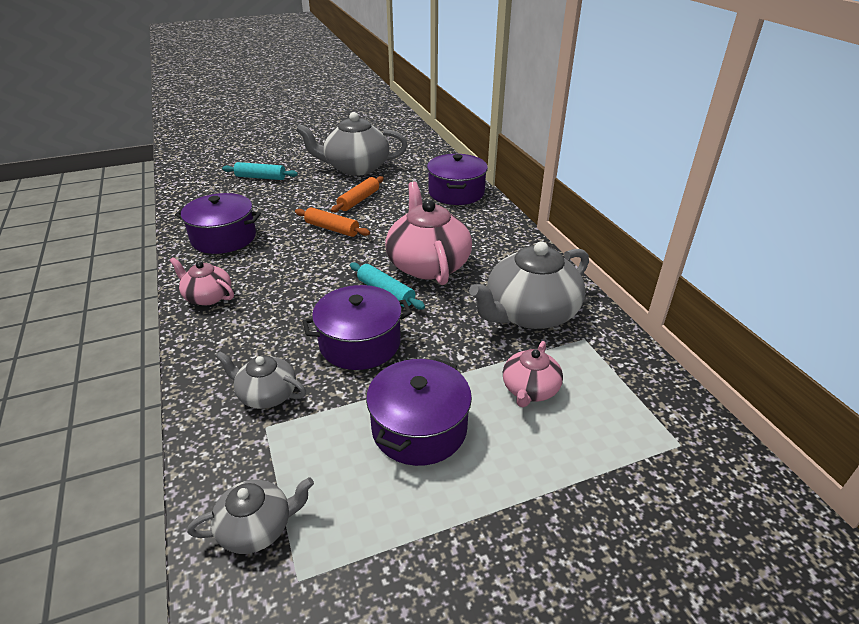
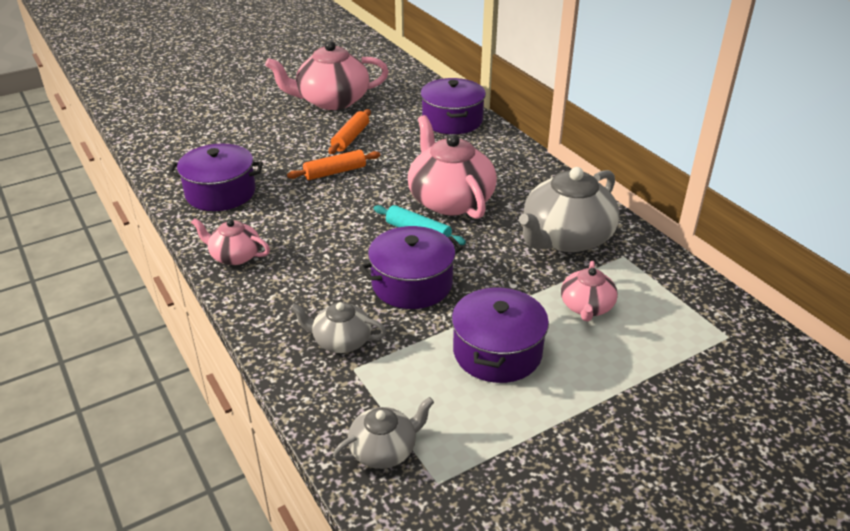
camera: 10 degrees left, 0 degrees up
turquoise rolling pin [222,162,298,180] -> none
orange rolling pin [295,207,370,237] -> orange rolling pin turned 45 degrees counterclockwise [287,150,381,180]
grey teapot [296,112,408,176] -> pink teapot [265,41,389,110]

